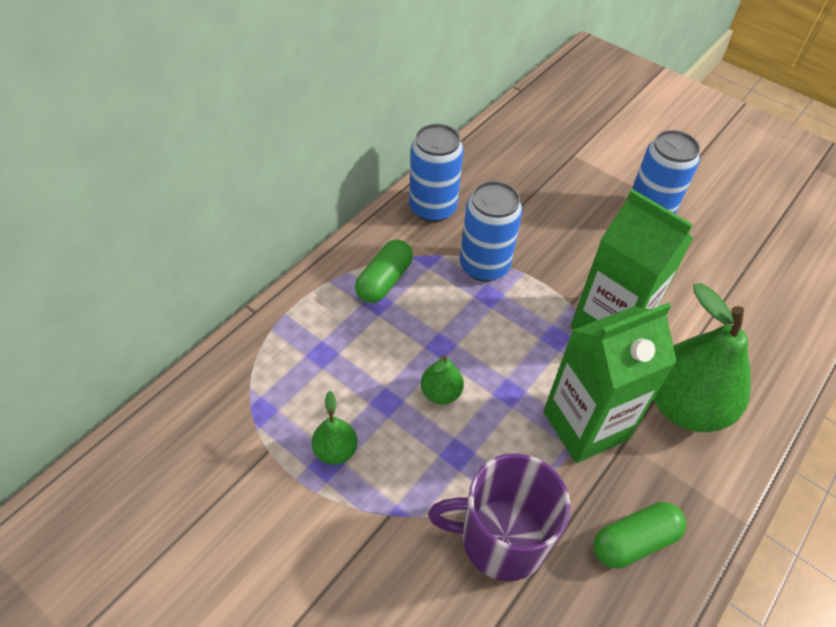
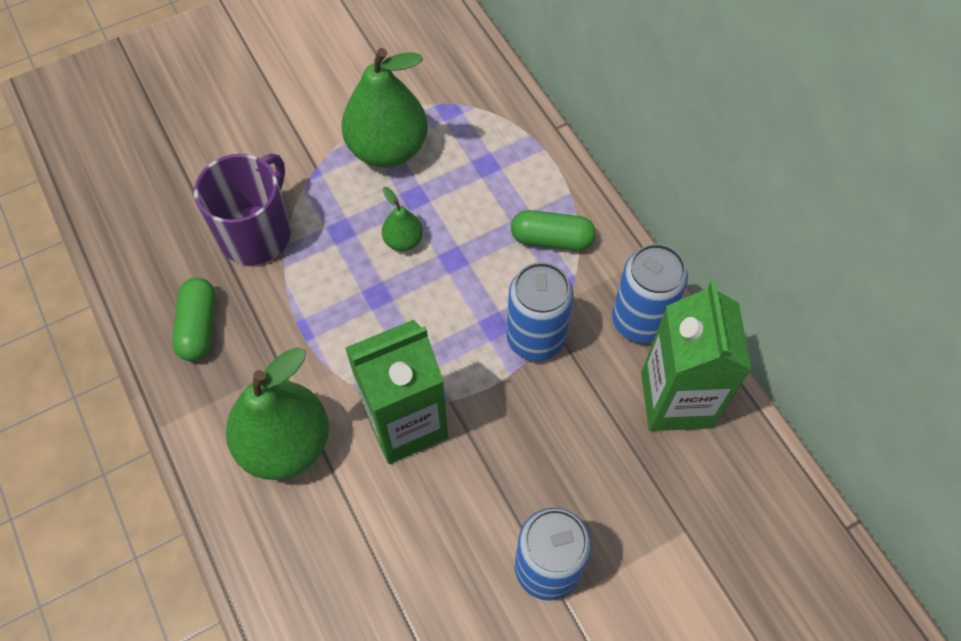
camera: 115 degrees right, 10 degrees up
green pear [312,391,358,465] -> green pear [342,48,428,168], size x2.15
green capsule [355,240,413,303] -> green capsule turned 45 degrees counterclockwise [511,210,596,251]
green carton [543,303,677,463] -> green carton moved to [641,281,752,431]

